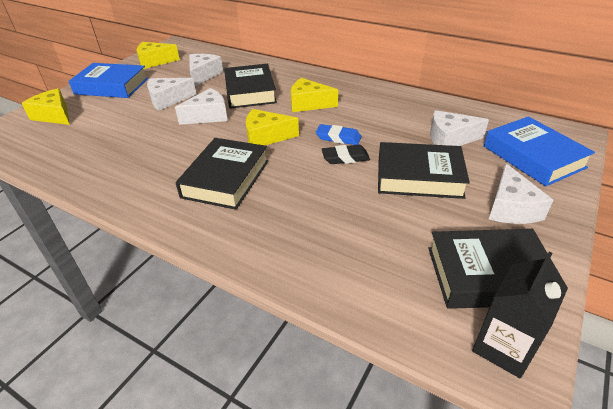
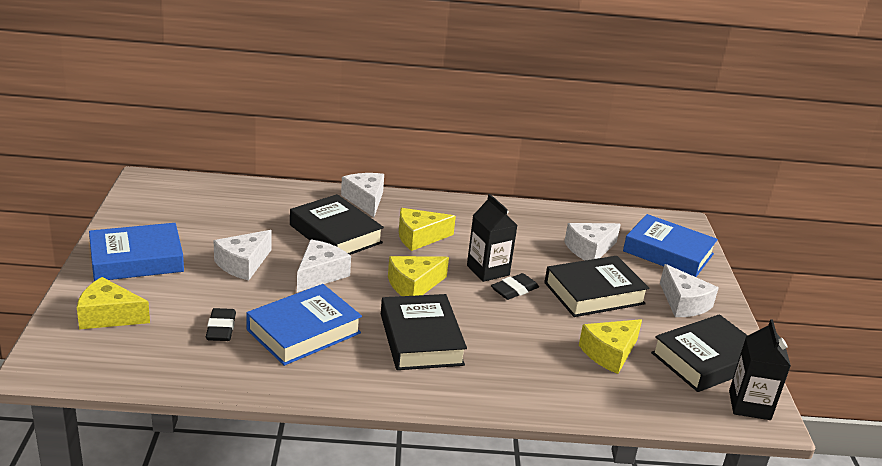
camera: 35 degrees left, 10 degrees down
yellow cheese [137,42,180,69] -> yellow cheese moved to [579,319,642,374]
white cheese [189,54,223,86] -> white cheese moved to [341,173,384,217]
blue eraser [316,124,361,145] -> black carton [467,194,518,282]
none -> black eraser [206,308,236,341]
none -> blue book [246,284,362,366]

